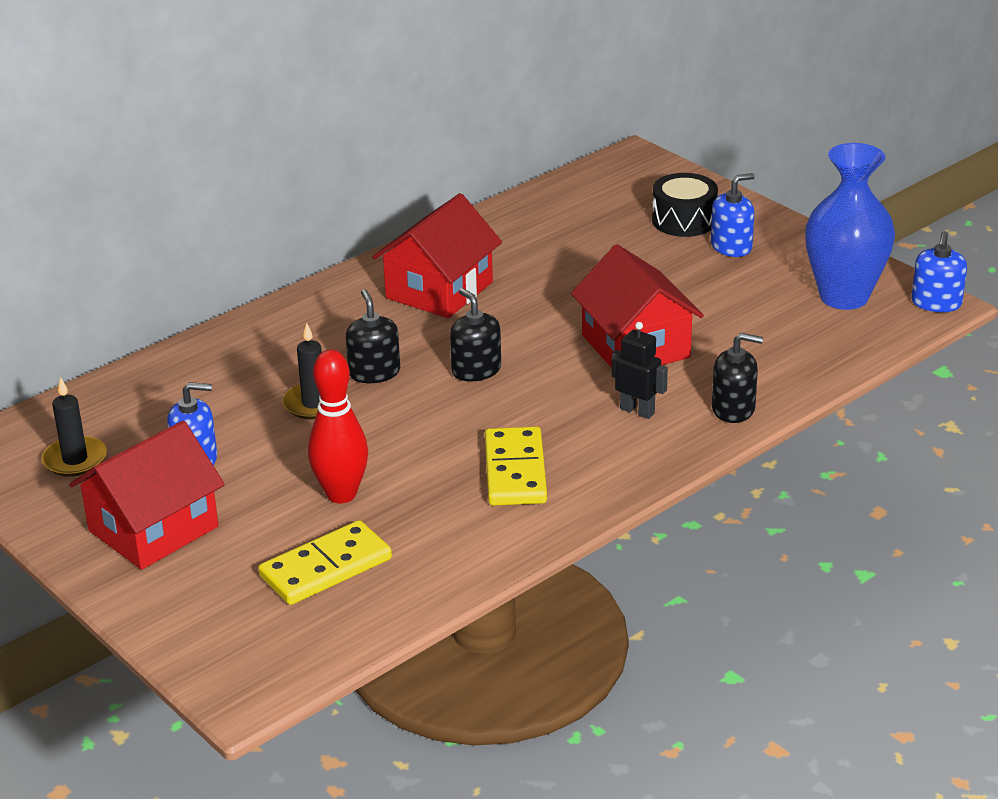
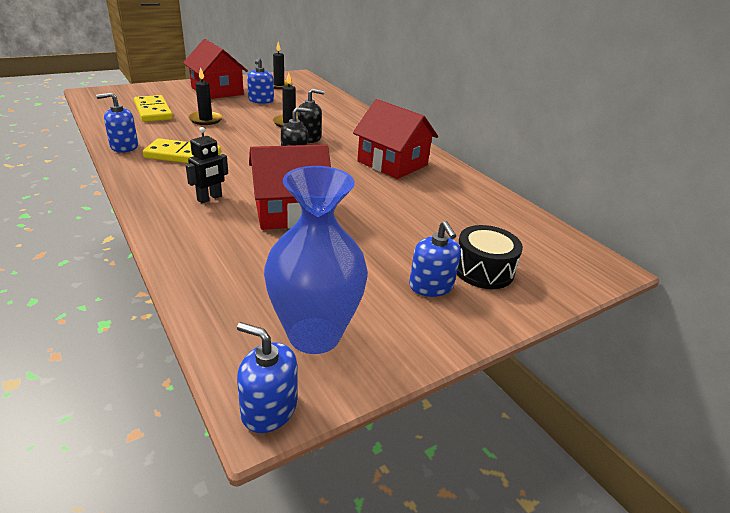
camera: 95 degrees right, 0 degrees up
red bowling pin [308,349,368,503] -> black candle [188,67,223,125]
black soap dispenser [712,333,763,423] -> none
none -> blue soap dispenser [96,92,138,152]

